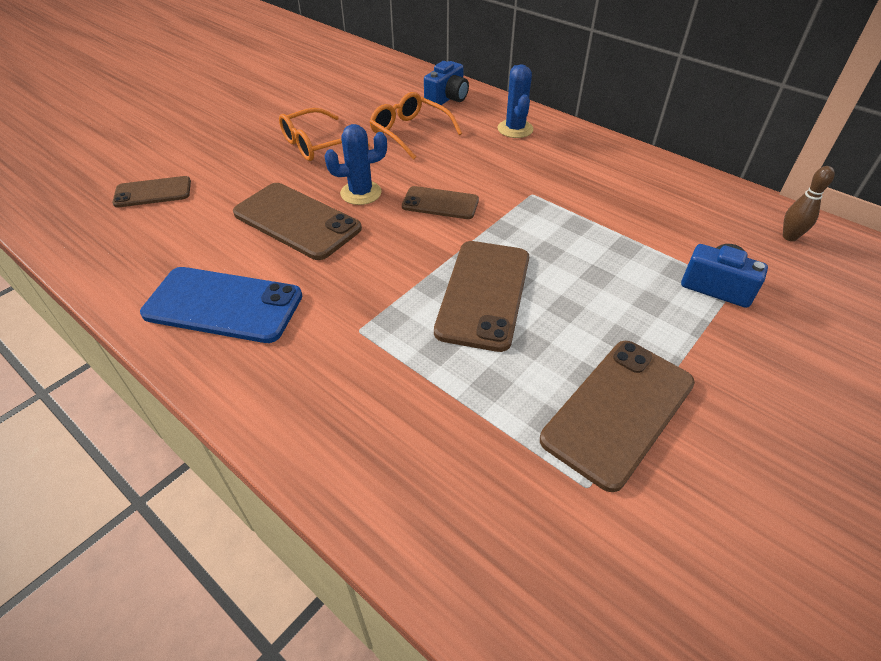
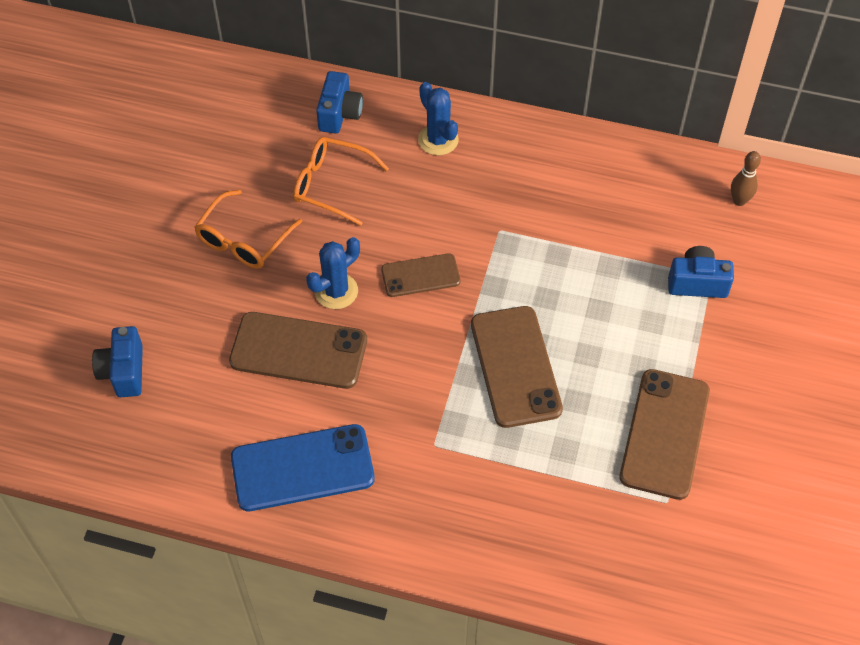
camera: 25 degrees left, 10 degrees up
brown phone [112,176,191,207] -> blue camera [92,326,143,397]

